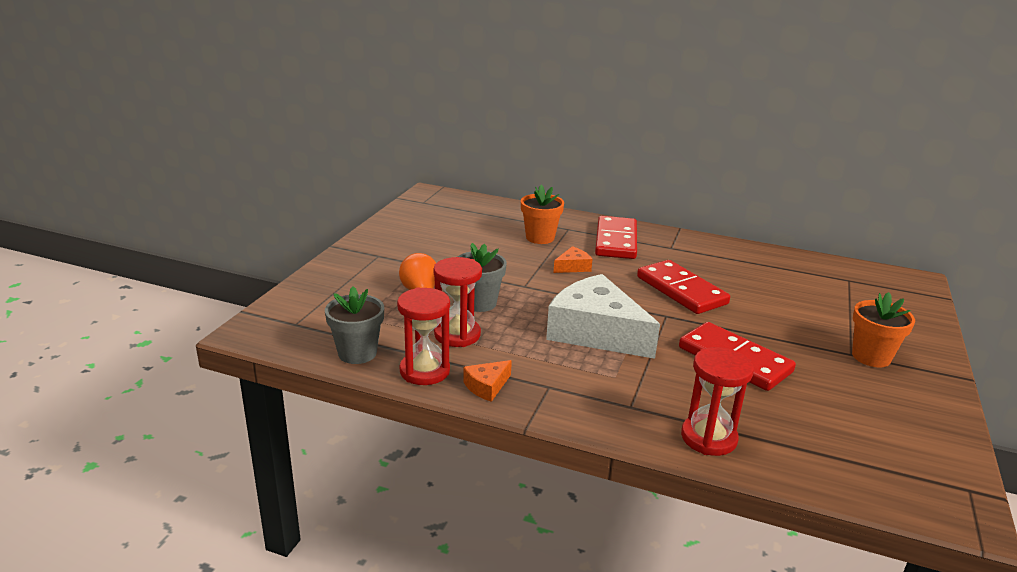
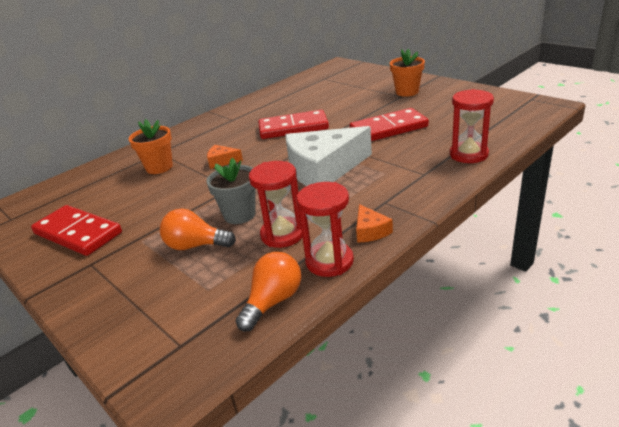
camera: 60 degrees left, 5 degrees up
grey flower pot [325,286,384,364] -> orange light bulb [235,252,301,331]
orange cheese [553,246,593,273] -> orange cheese turned 75 degrees counterclockwise [207,145,243,169]
red domino [595,216,637,259] -> red domino moved to [31,205,122,256]

